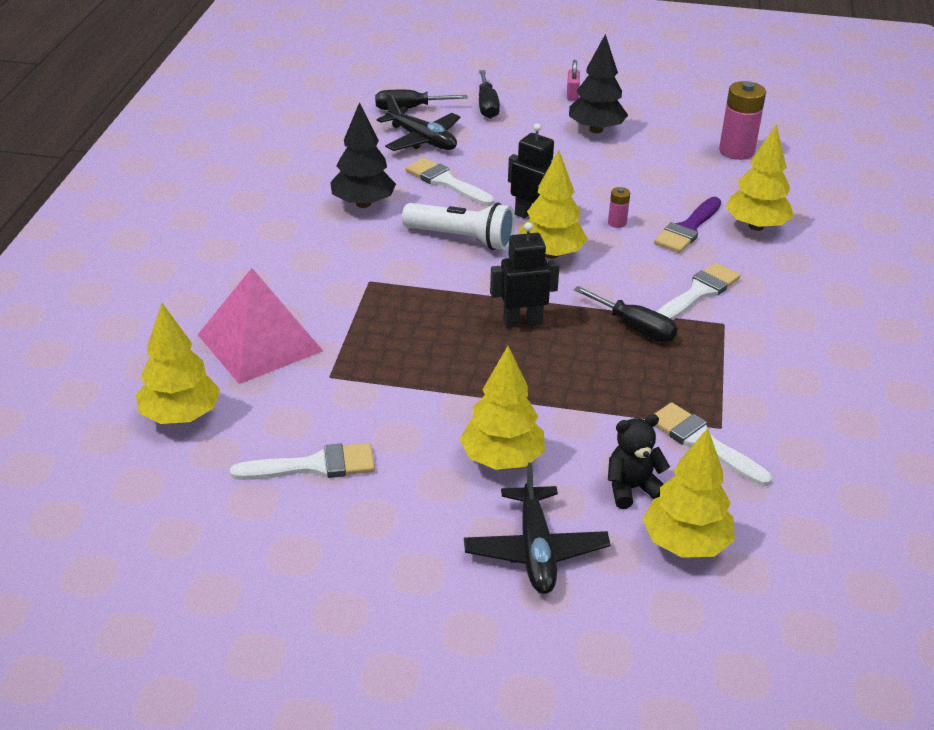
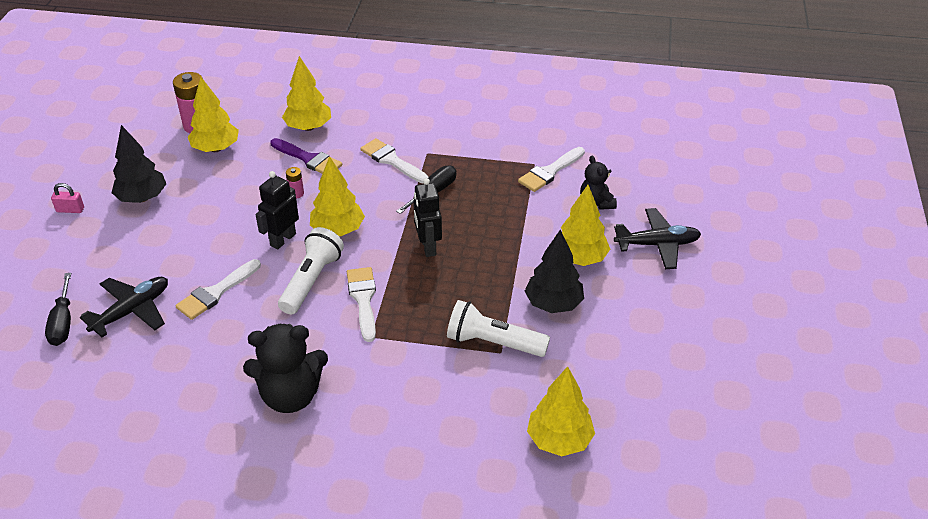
camera: 90 degrees left, 5 degrees up
pink pyramid [198,268,323,384] -> none
white brush [230,443,375,480] -> white brush moved to [347,267,376,342]
black tree [330,102,396,208] -> black tree moved to [525,229,584,313]
black screwdriver [479,70,500,119] -> none
yellow tree [643,428,735,558] -> yellow tree moved to [188,77,239,152]
none -> black teddy bear [243,324,328,413]
none -> white flashlight [447,300,550,357]

